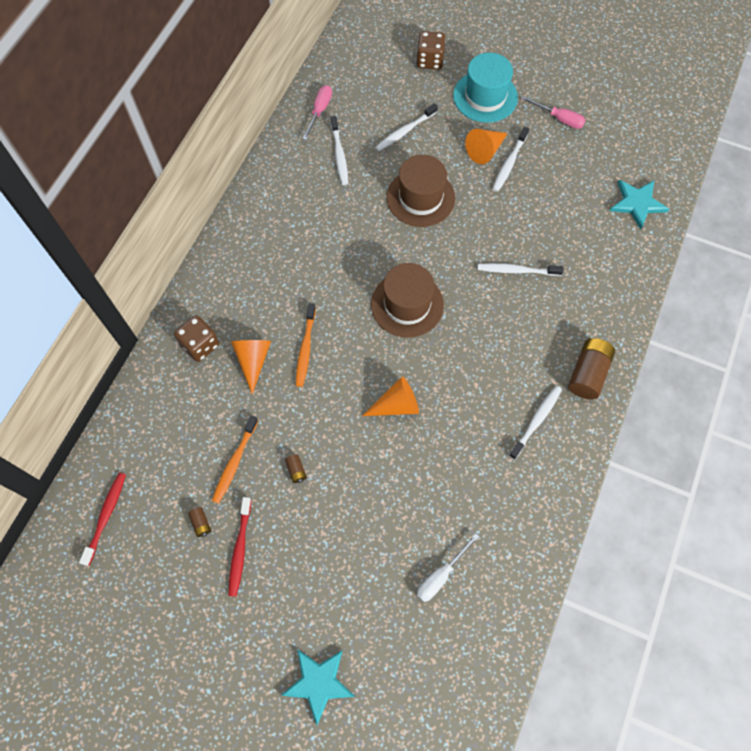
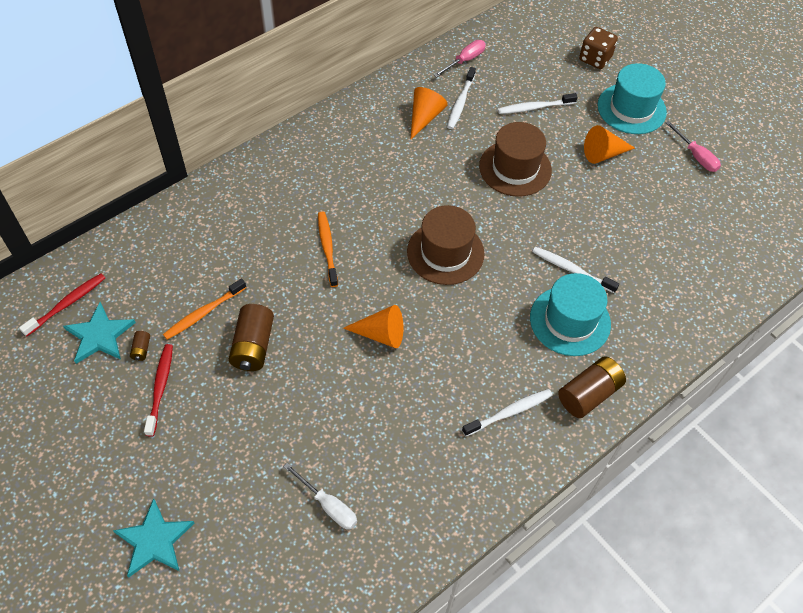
camera: 25 degrees right, 10 degrees down
brown dice [174,315,219,362] -> none
red toothbrush [228,497,251,597] -> red toothbrush turned 150 degrees clockwise [144,344,173,437]
orange cone [231,340,271,394] -> orange cone moved to [410,87,448,140]
brown battery [285,454,307,483] -> brown battery [229,304,274,371], size x2.23
orange toothbrush [296,303,316,387] -> orange toothbrush turned 135 degrees clockwise [318,211,338,287]
white screwdriver [417,533,479,602] -> white screwdriver turned 120 degrees counterclockwise [283,463,357,530]
white toothbrush [493,127,529,192] -> none
turquoise star [610,180,669,229] -> turquoise star moved to [63,302,136,364]
none -> turquoise hat [530,273,611,356]

